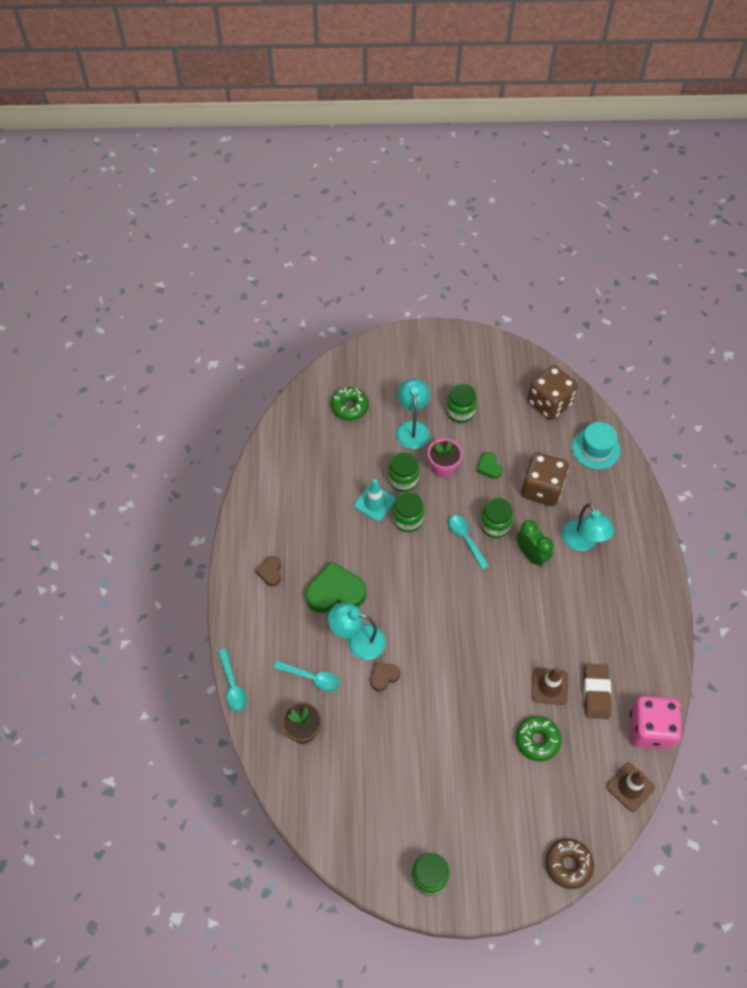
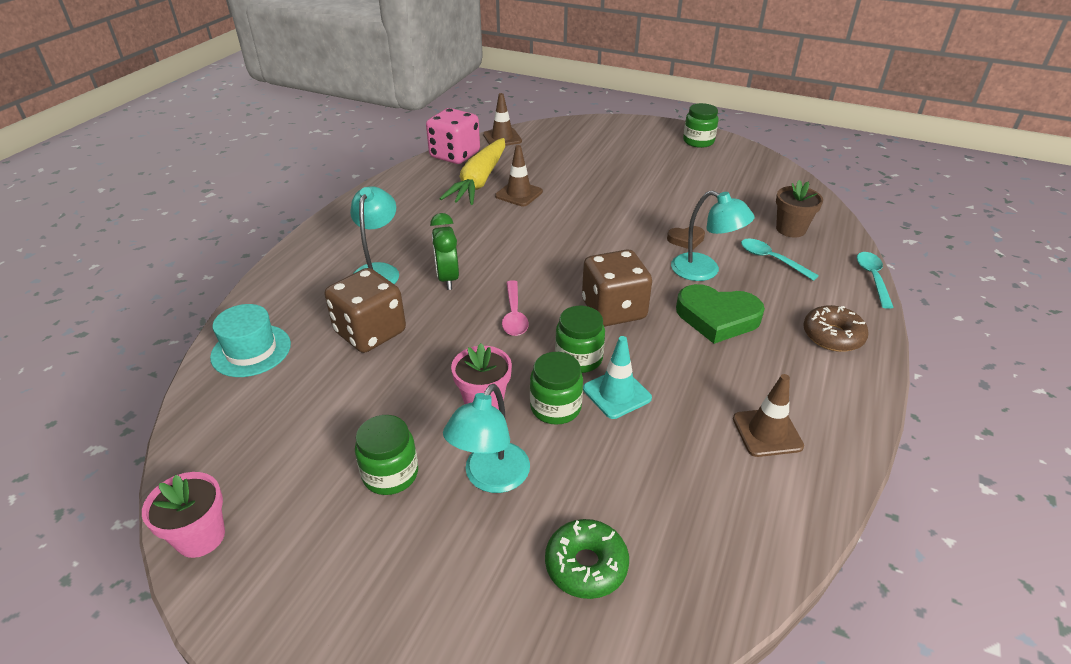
camera: 155 degrees left, 20 degrees down
brown heart [255,556,281,586] -> none
turquoise spoon [449,515,489,570] -> pink spoon [502,280,529,336]
green heart [477,452,503,479] -> none
green jar [480,498,513,538] -> none
green donut [516,716,562,761] -> none
brown dice [527,365,578,420] -> brown dice moved to [582,250,652,326]
brown donut [545,838,594,889] -> brown donut moved to [803,305,869,352]
brown eraser [583,664,611,719] -> yellow carrot [439,138,505,205]
none -> pink flower pot [142,472,225,558]
none -> brown traffic cone [733,374,804,457]

